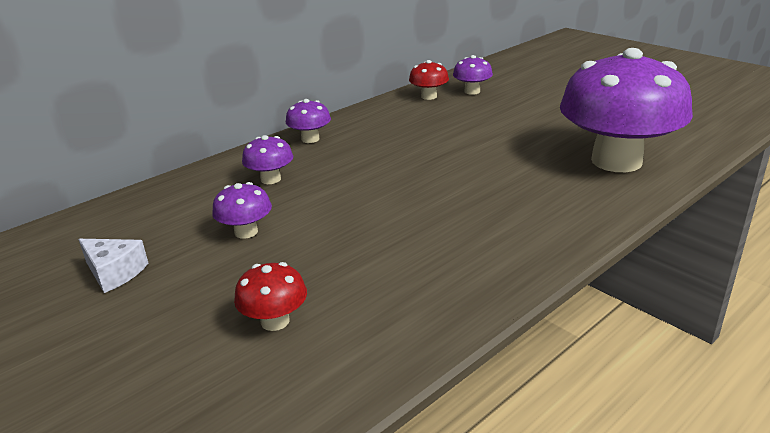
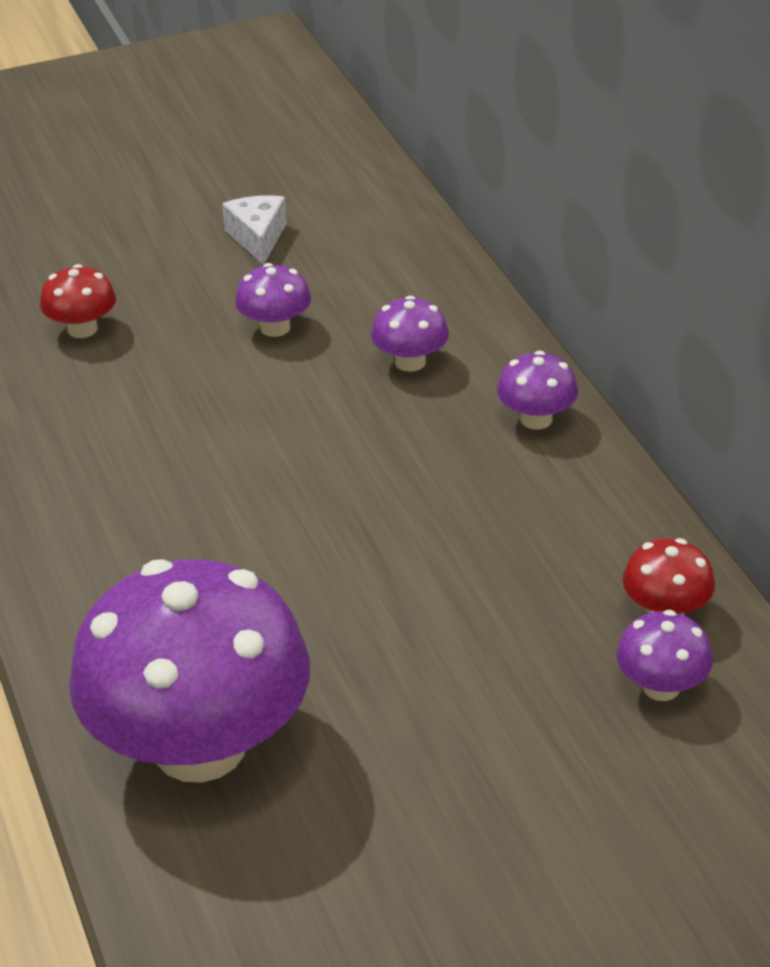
camera: 110 degrees right, 10 degrees up
white cheese [78,239,148,293] -> white cheese turned 120 degrees clockwise [222,195,287,265]

